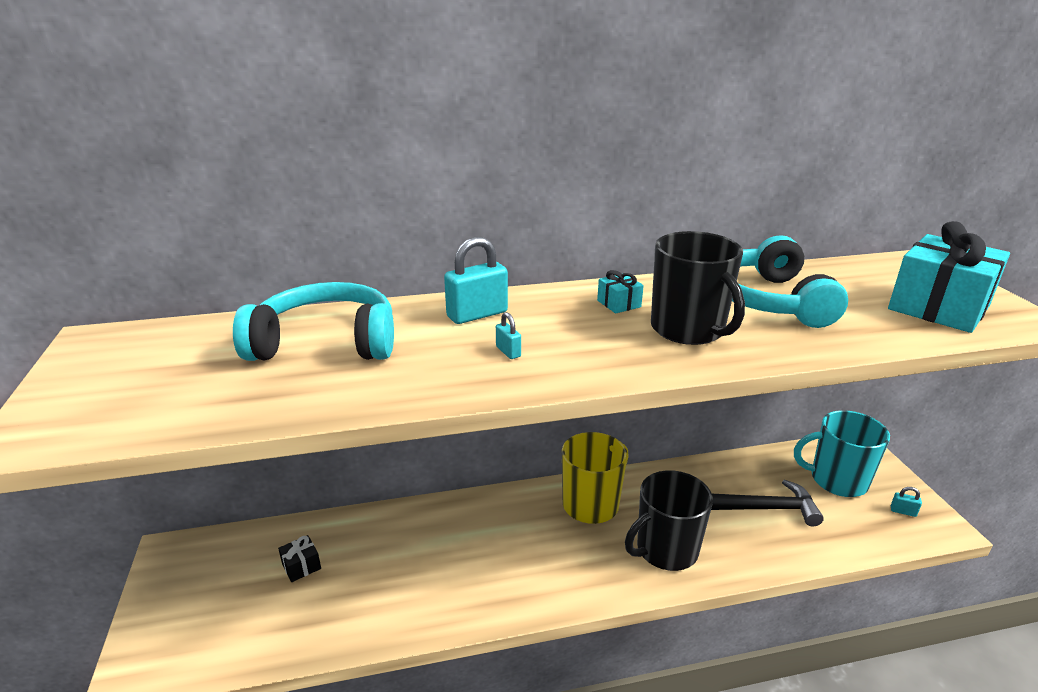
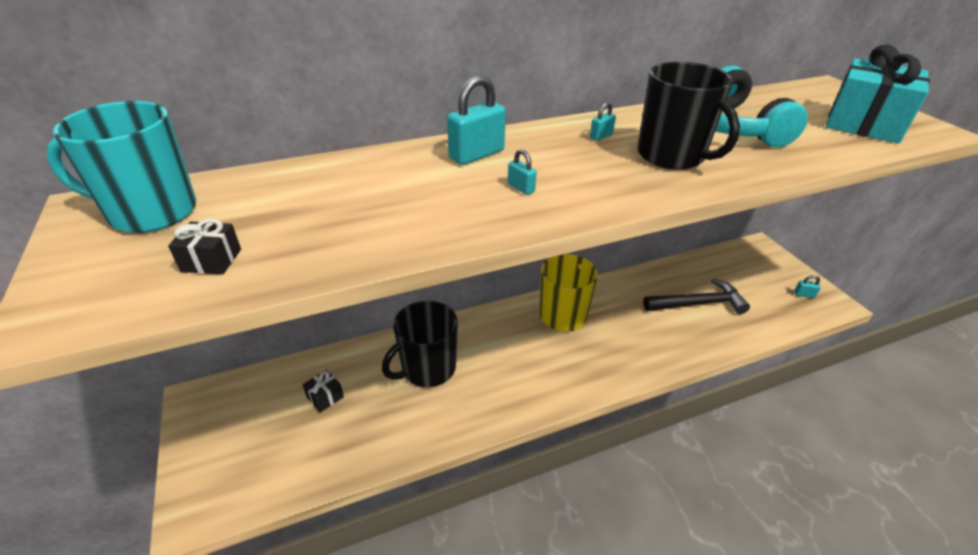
camera: 10 degrees left, 10 degrees up
turquoise headphones [233,282,394,361] -> none
turquoise gift [597,270,644,314] -> turquoise padlock [590,102,616,141]
black mug [625,470,713,571] -> black mug moved to [382,301,458,387]
turquoise mug [794,410,890,497] -> turquoise mug moved to [46,101,196,233]
none -> black gift [168,219,241,275]

